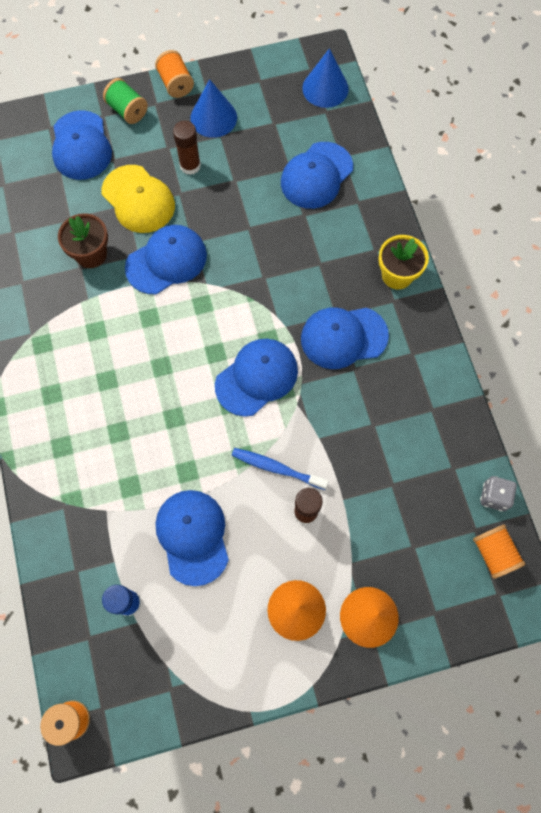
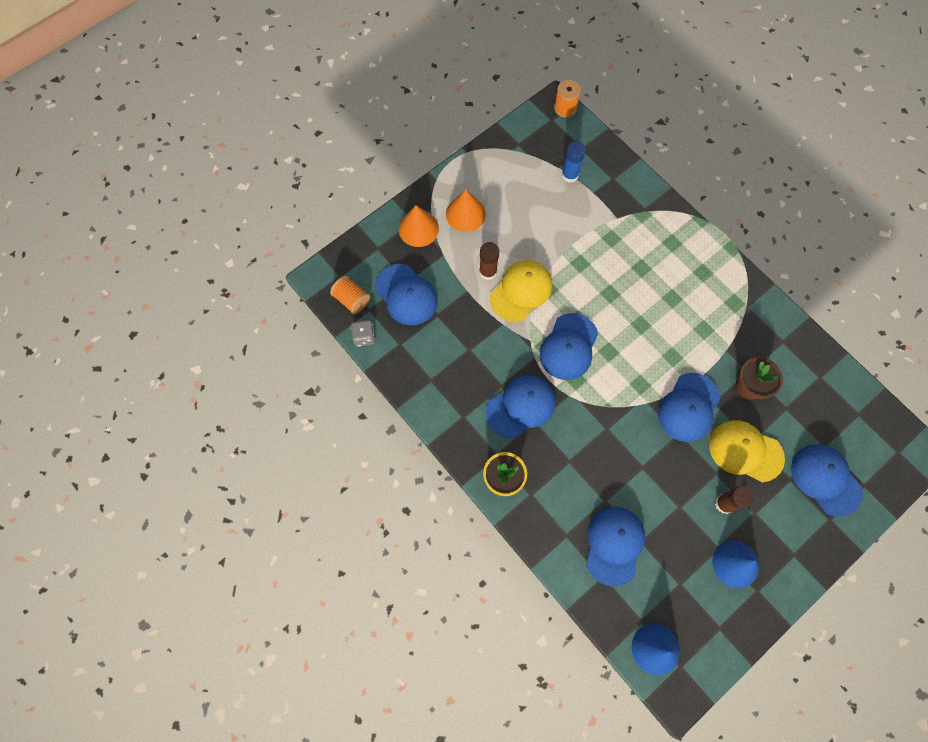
camera: 155 degrees right, 0 degrees up
green spool [103,78,148,124] -> none
orange spool [155,50,194,98] -> none
blue cap [155,490,229,586] -> blue cap moved to [375,264,438,325]
blue toothbrush [232,448,329,490] -> yellow cap [490,260,552,322]

